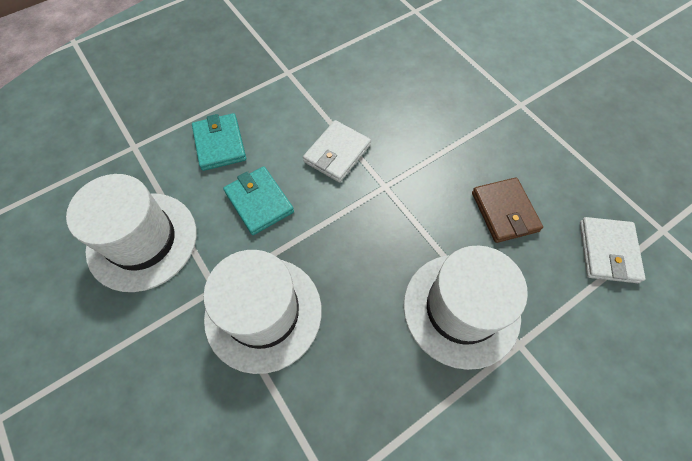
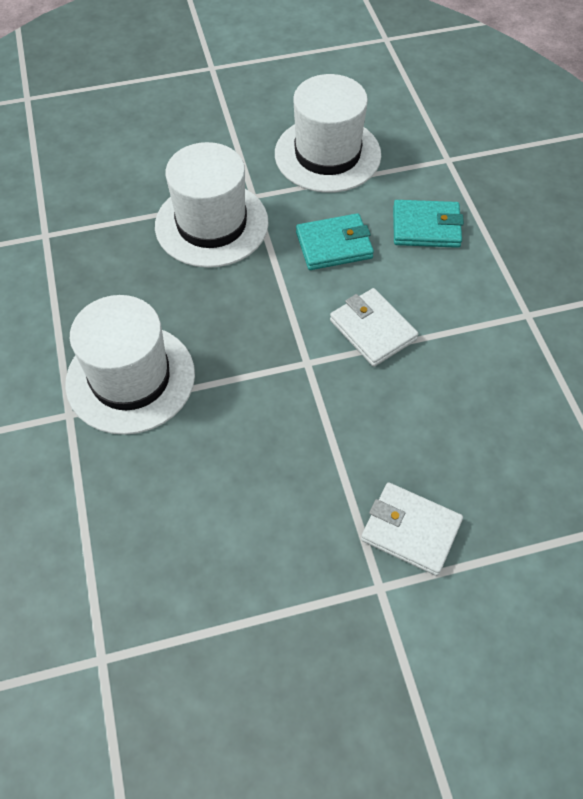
camera: 110 degrees right, 5 degrees down
brown wallet [472,177,543,243] -> none
white wallet [580,217,646,283] -> white wallet moved to [361,483,463,576]

